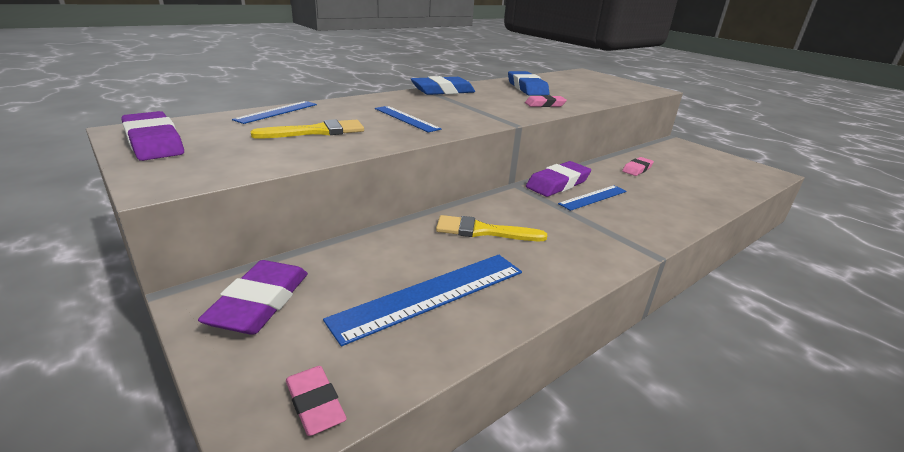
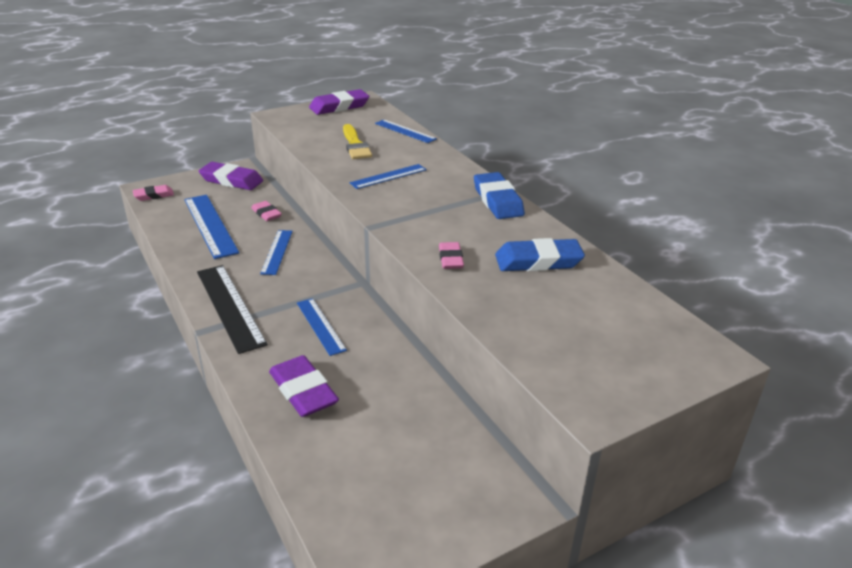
camera: 100 degrees right, 5 degrees up
yellow brush [436,215,547,241] -> blue ruler [260,230,293,275]
purple eraser [526,161,591,197] -> purple eraser moved to [269,355,339,417]
pink eraser [622,157,654,176] -> pink eraser moved to [251,201,282,221]
none -> black ruler [197,265,268,354]

